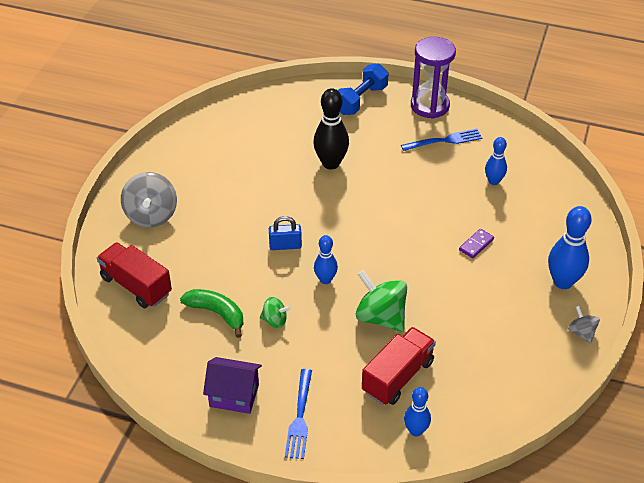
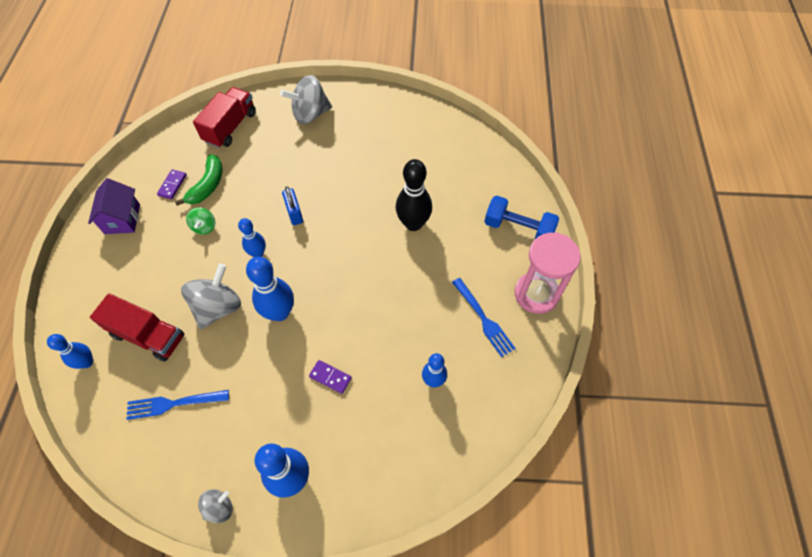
camera: 75 degrees right, 15 degrees up
blue fork [285,369,312,459] -> blue fork moved to [126,390,229,420]
green spinning top [356,270,407,332] -> grey spinning top [181,264,241,329]
purple hourglass [411,37,456,119] -> pink hourglass [515,232,581,314]
none -> purple domino [157,169,187,199]
none -> blue bowling pin [246,257,294,321]

